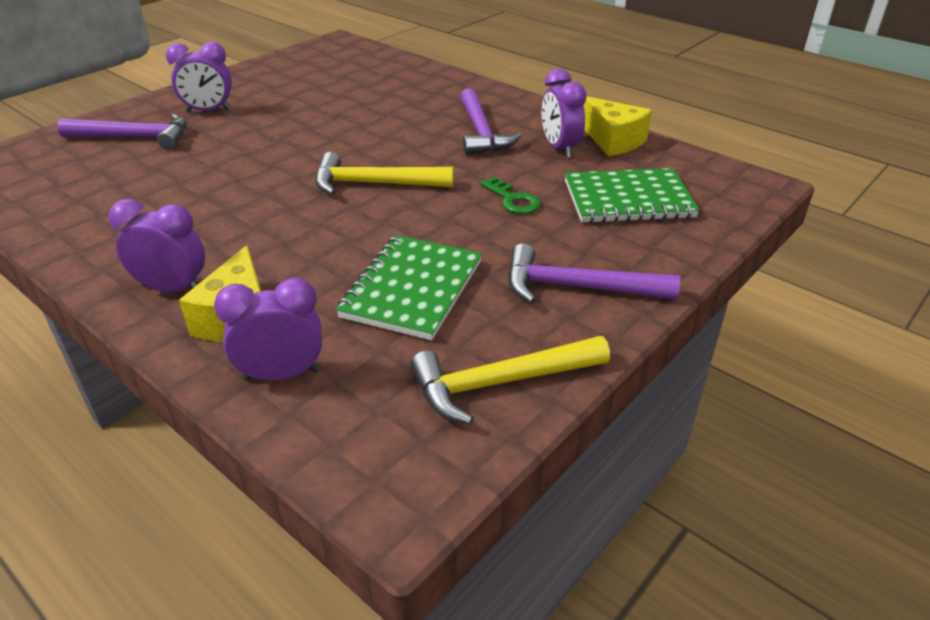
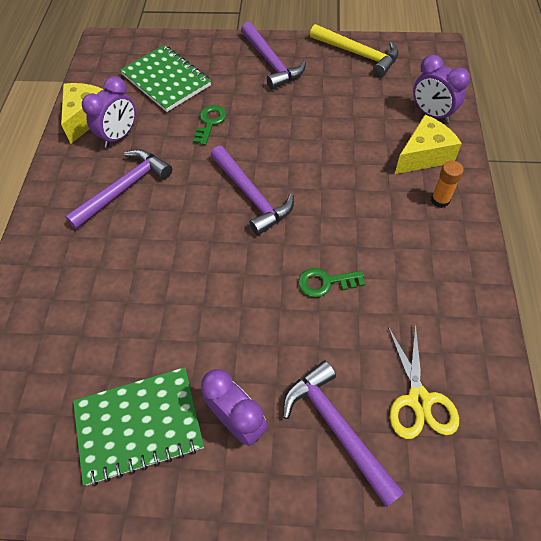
camera: 125 degrees left, 20 degrees up
purple clock [108,199,205,292] -> orange glue stick [431,161,464,208]
yellow hammer [315,152,454,195] -> purple hammer [211,146,294,235]
green notebook [336,235,482,340] -> green notebook moved to [73,367,204,486]
none -> green key [298,268,365,297]
none -> yellow scissors [388,322,459,439]

